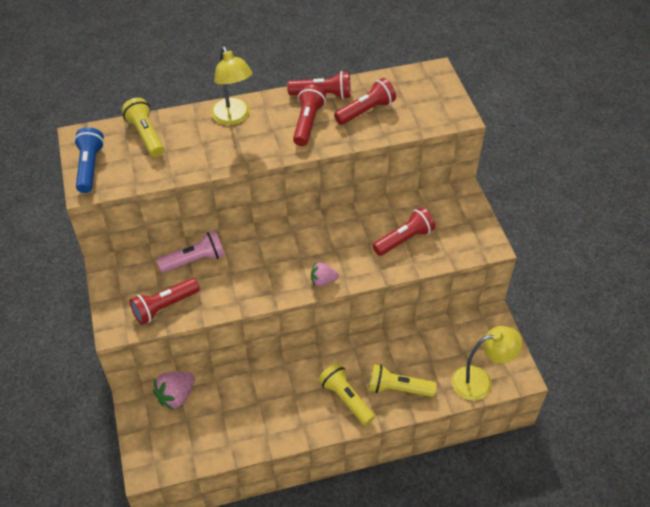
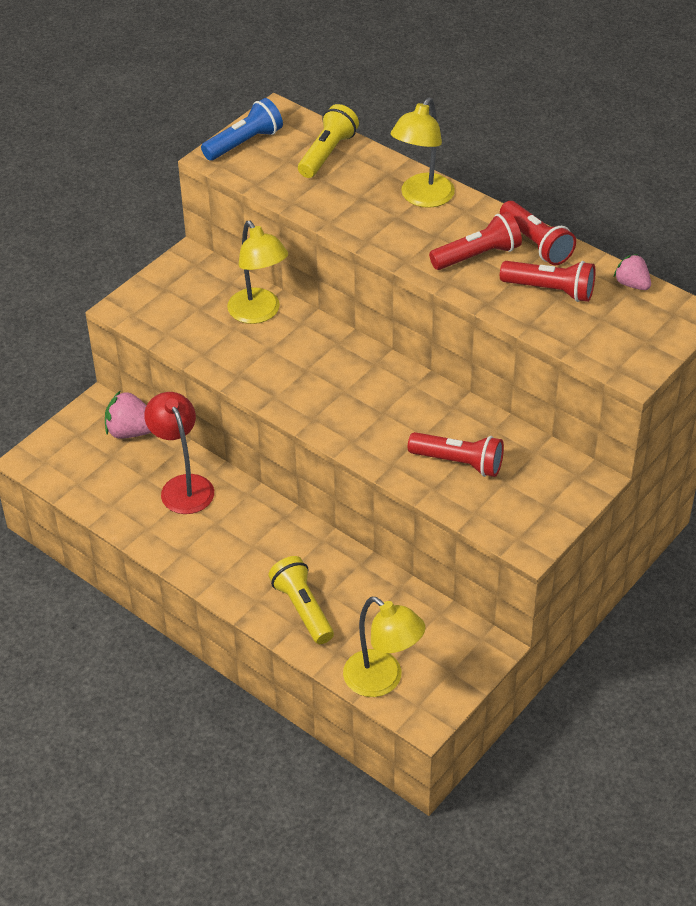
camera: 55 degrees right, 5 degrees down
red flashlight [130,278,200,325] -> none
pink flashlight [157,231,225,273] -> yellow lamp [227,221,288,324]
pink strawberry [311,262,339,286] -> pink strawberry moved to [614,254,651,290]
yellow flashlight [318,363,375,426] -> none
none -> red lamp [144,392,214,514]

